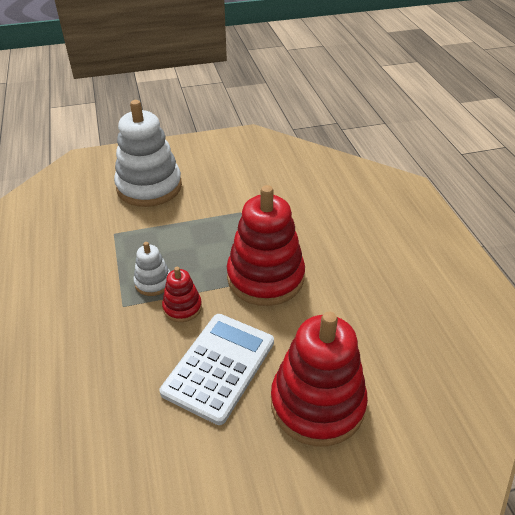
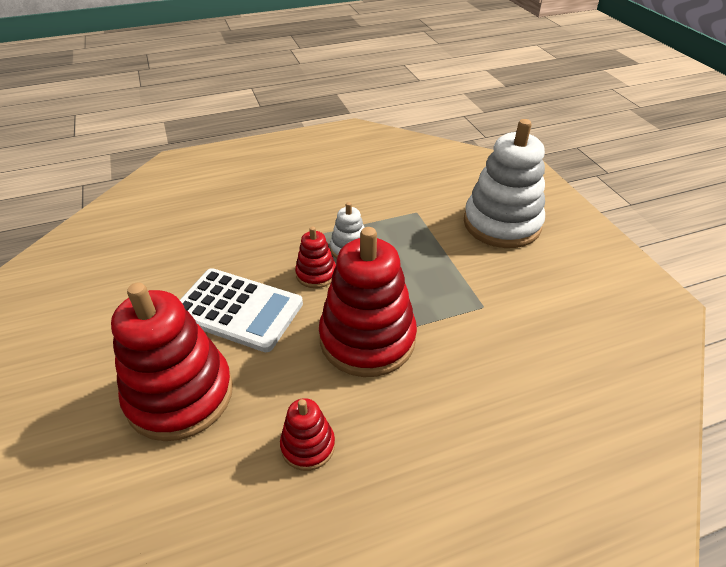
camera: 85 degrees right, 0 degrees up
none -> red stacking toy [280,398,335,471]

